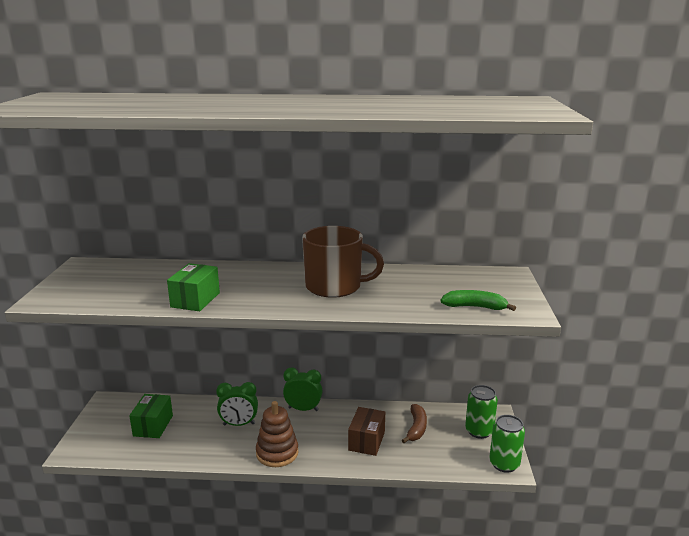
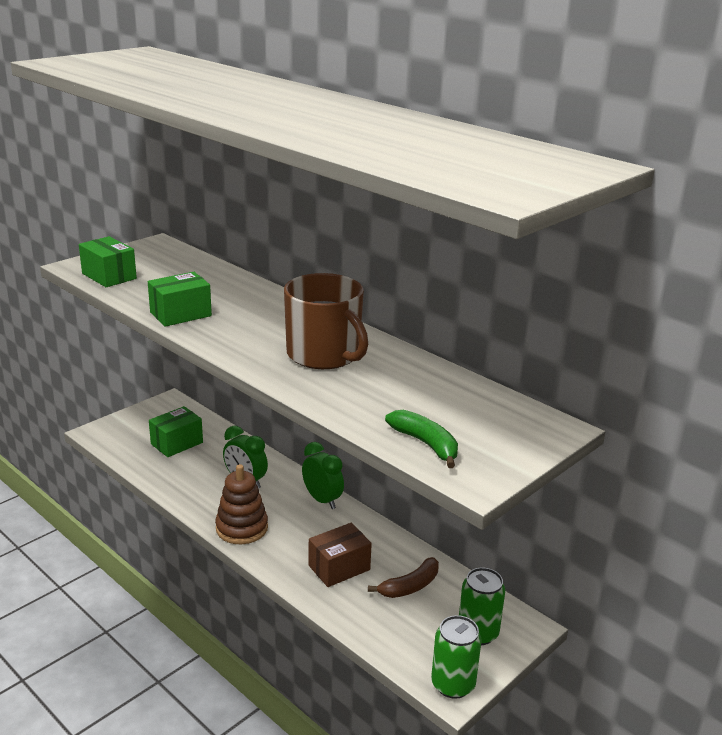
camera: 40 degrees right, 5 degrees up
none -> green box [79,236,137,287]

